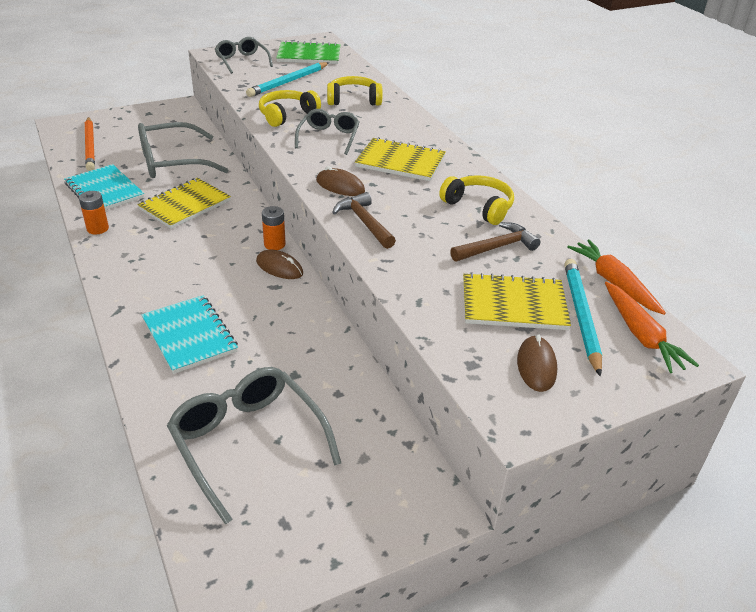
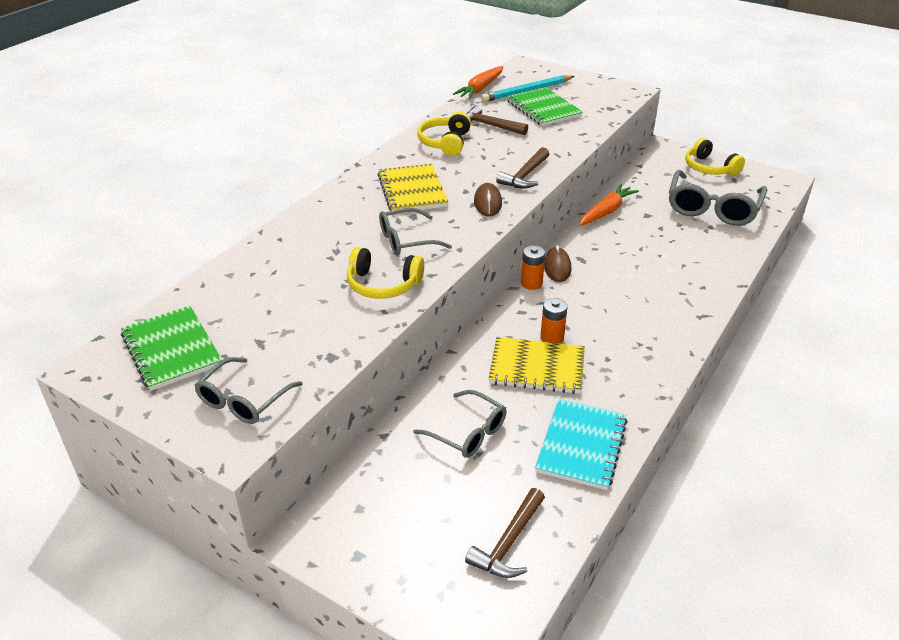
camera: 120 degrees left, 0 degrees up
orange battery [79,191,109,235] -> orange battery moved to [540,298,568,344]
orange pencil [85,117,95,171] -> brown hammer [465,488,545,578]
grey glasses [138,122,228,178] -> grey glasses [413,390,507,458], size x0.61
turquoise notebook [141,295,238,374] -> none
turquoise pencil [246,62,329,97] -> none
yellow headphones [327,76,383,106] -> yellow headphones moved to [685,138,745,176]
yellow notebook [463,272,571,330] -> green notebook [506,87,583,126]
brown mouse [517,334,557,392] -> none
orange carrot [605,282,699,373] -> orange carrot moved to [579,184,639,226]

